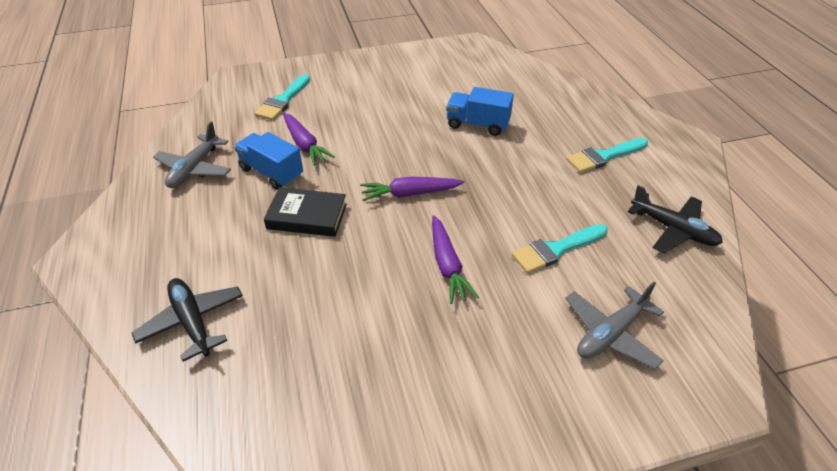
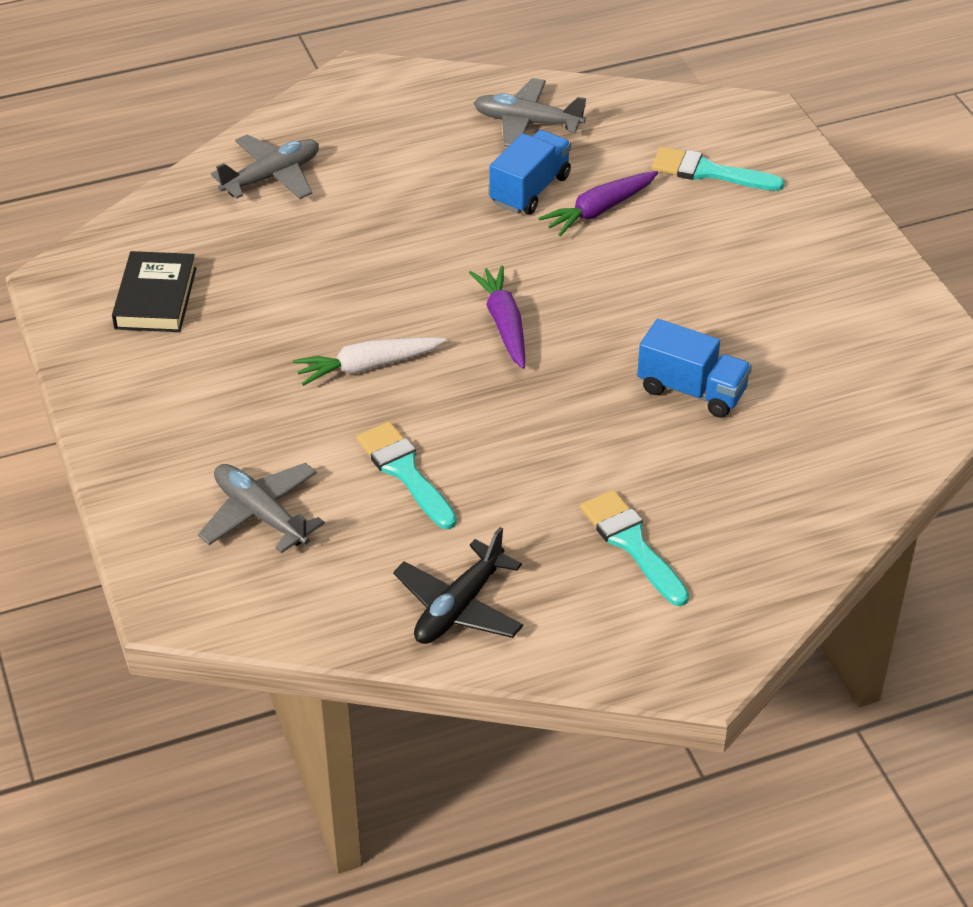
camera: 85 degrees right, 0 degrees up
black plane [132,278,243,361] -> grey plane [211,135,319,199]
black book [264,187,347,237] -> black book moved to [112,251,196,332]
purple carrot [432,215,479,304] -> white carrot [293,337,446,386]
blue truck [446,87,514,136] -> blue truck turned 105 degrees clockwise [637,319,752,418]

